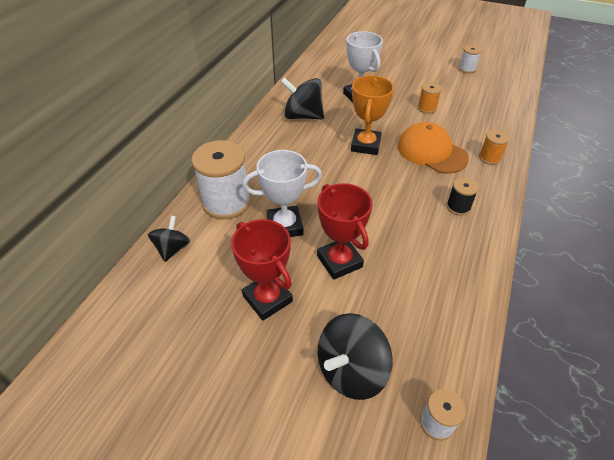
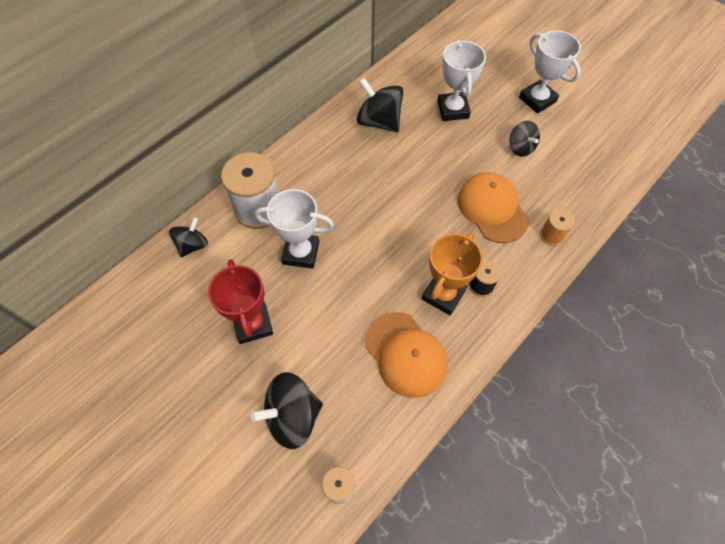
camera: 20 degrees right, 15 degrees up
red trophy [317,183,372,280] -> none
orange trophy [351,75,394,155] -> orange trophy moved to [422,232,483,315]
orange spool [418,82,442,114] -> black spinning top [509,121,540,157]
white spool [459,45,482,73] -> none
none -> orange cap [365,312,447,398]
none -> white trophy [519,30,581,114]

